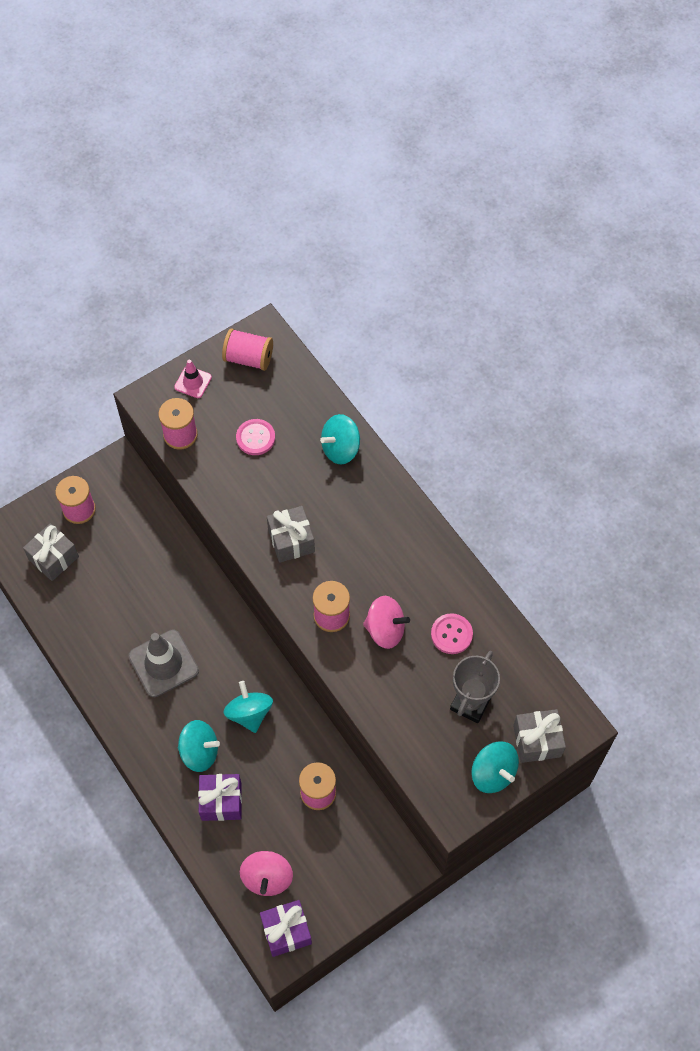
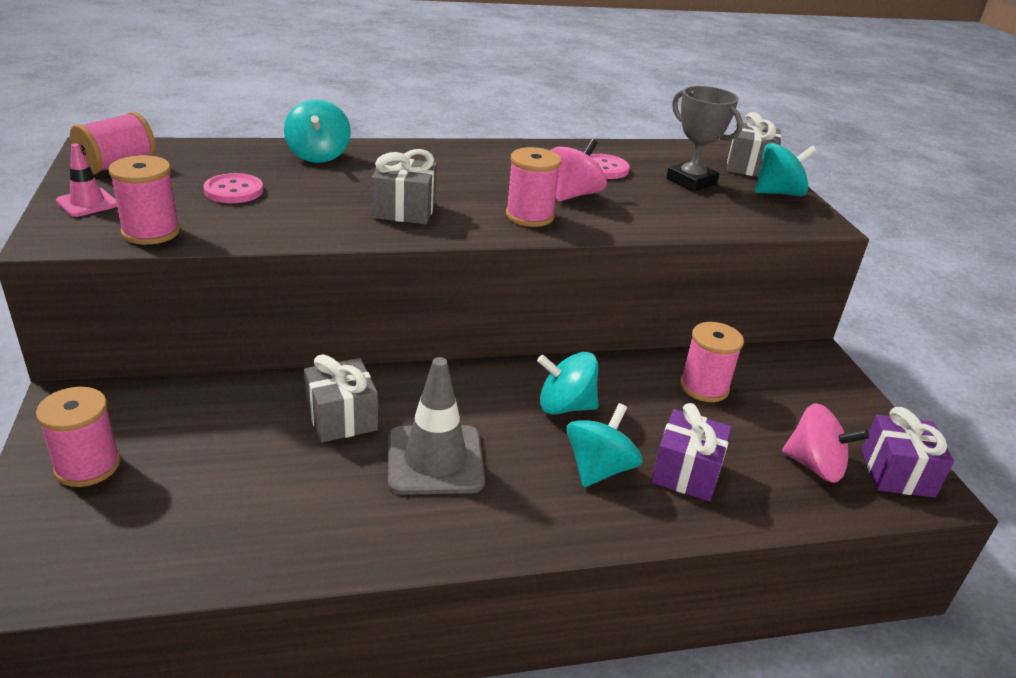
camera: 70 degrees left, 30 degrees down
grey gift [23,523,79,581] -> grey gift moved to [304,354,378,443]

